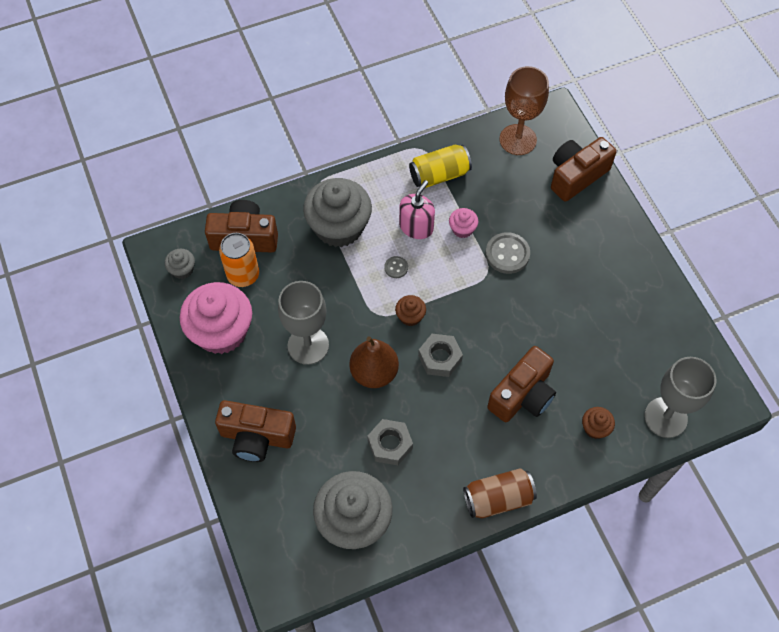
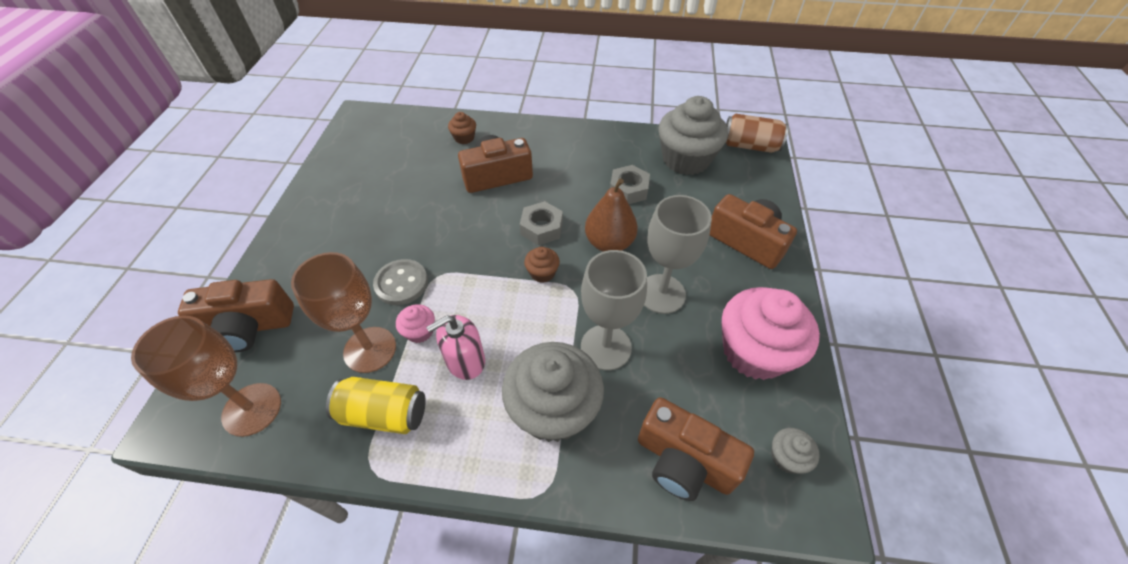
camera: 150 degrees left, 10 degrees down
orange can [219,233,259,287] -> none
grey button [384,256,408,278] -> none
brown can [463,468,537,518] -> brown can moved to [726,114,788,153]
grey goblet [644,357,716,438] -> grey goblet moved to [581,250,647,371]
none -> brown goblet [291,252,396,373]

